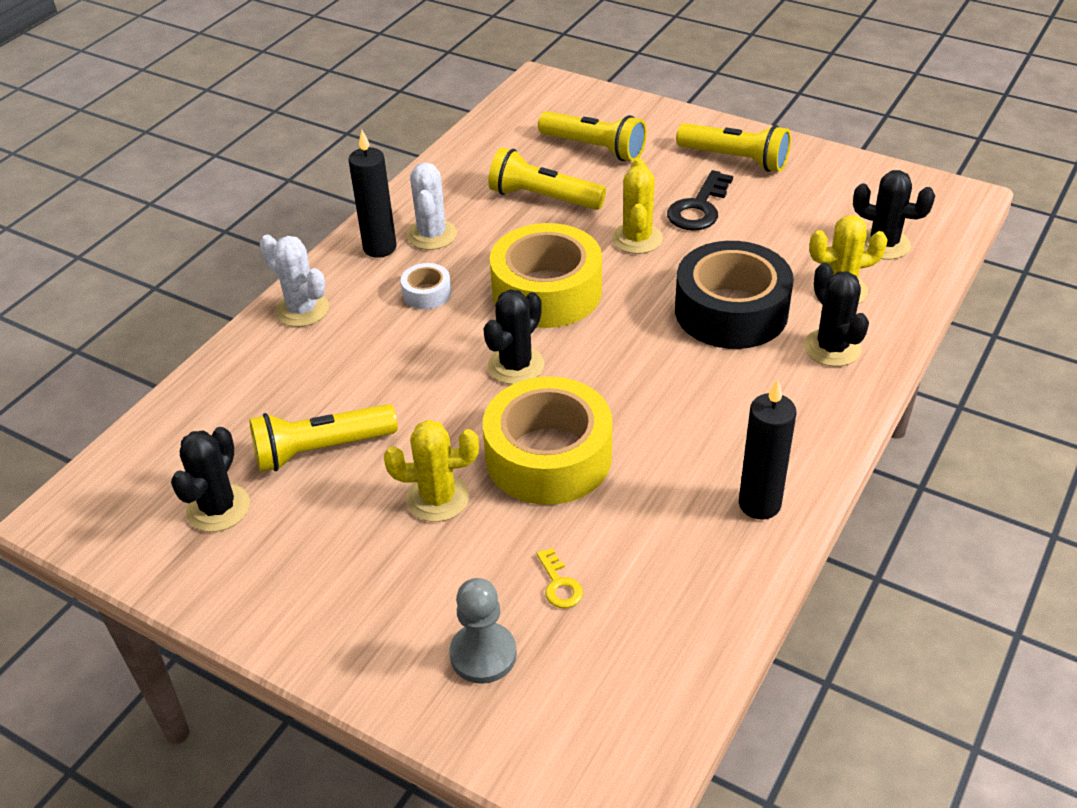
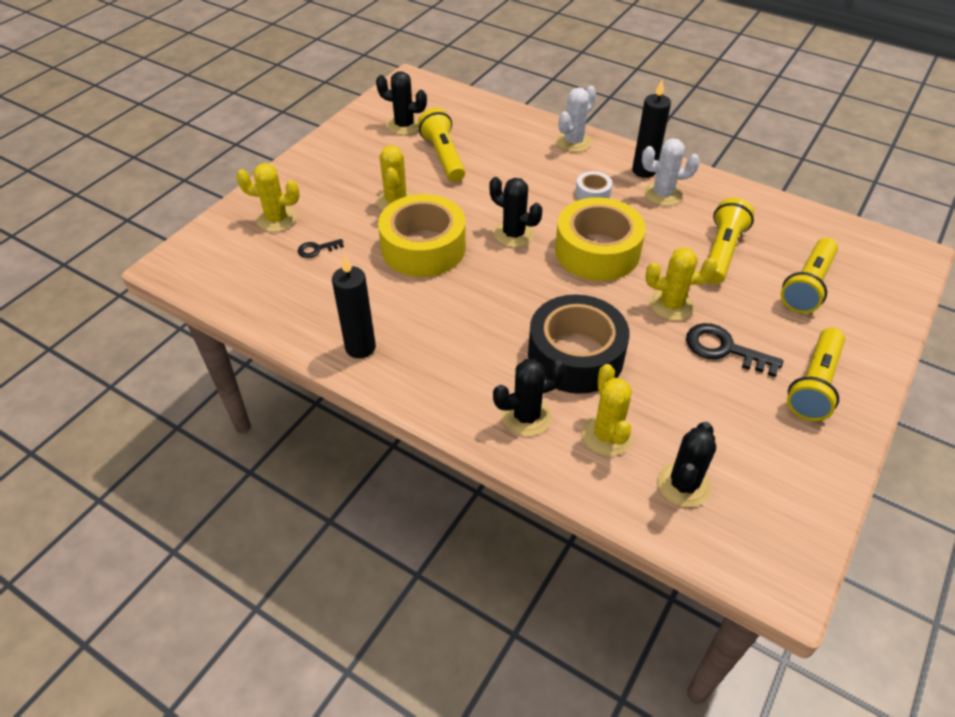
camera: 90 degrees right, 5 degrees up
grey pawn [449,578,517,684] -> yellow cactus [236,163,300,232]
yellow key [536,548,583,608] -> black key [298,239,344,258]

